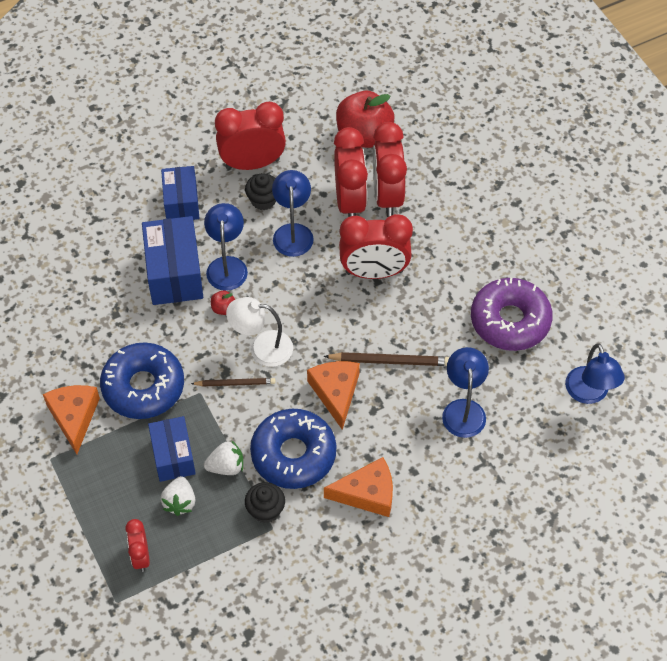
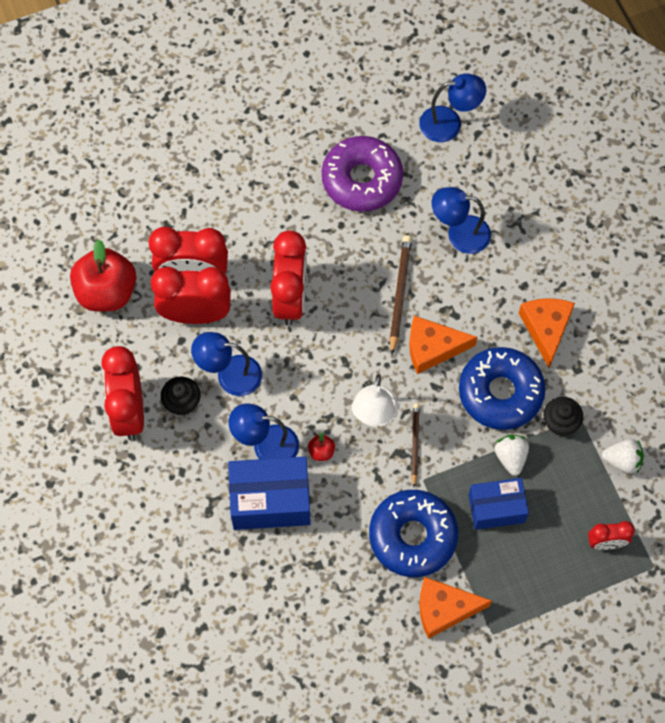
camera: 85 degrees left, 10 degrees up
white strawberry [160,476,196,516] -> white strawberry moved to [602,439,644,474]
blue box [161,166,199,220] -> none

